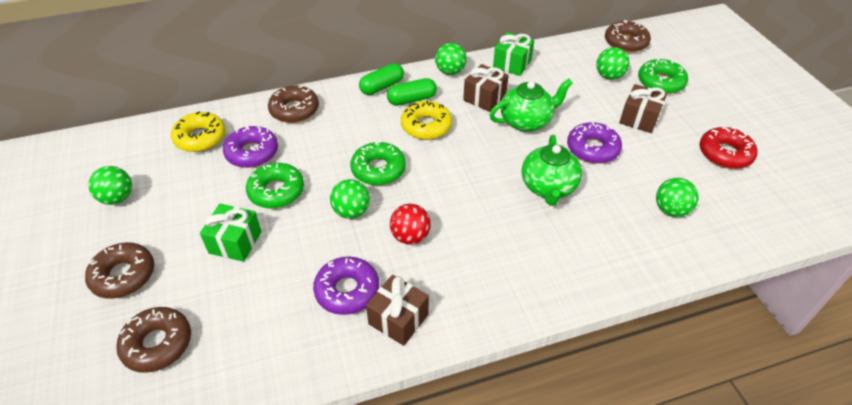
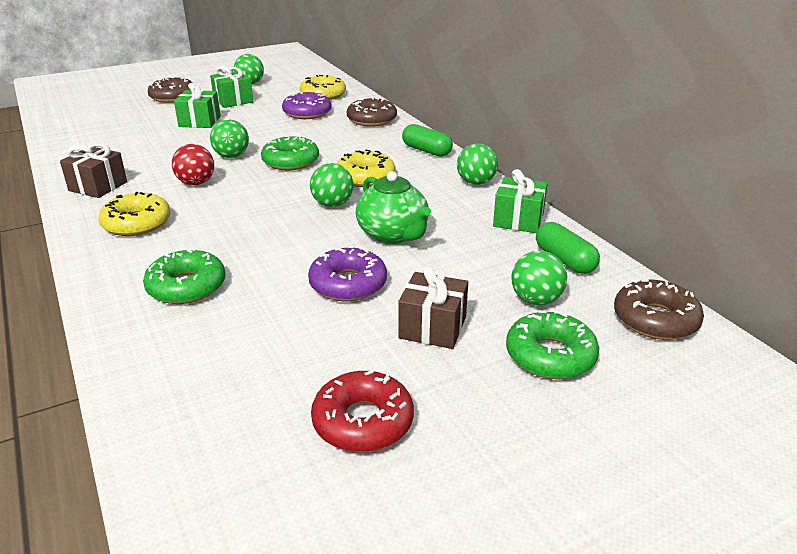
camera: 80 degrees right, 15 degrees down
brown donut [116,307,191,373] -> none
green donut [246,163,304,208] -> green donut moved to [143,248,225,304]
purple donut [313,256,379,315] -> none
green capsule [387,78,437,106] -> green capsule moved to [536,222,600,274]
brown gift [463,64,509,112] -> none
green teapot [522,135,582,206] -> none
green ball [656,178,699,217] -> green ball moved to [310,163,353,207]
none -> yellow donut [98,192,171,236]
none -> green gift [210,65,253,108]

